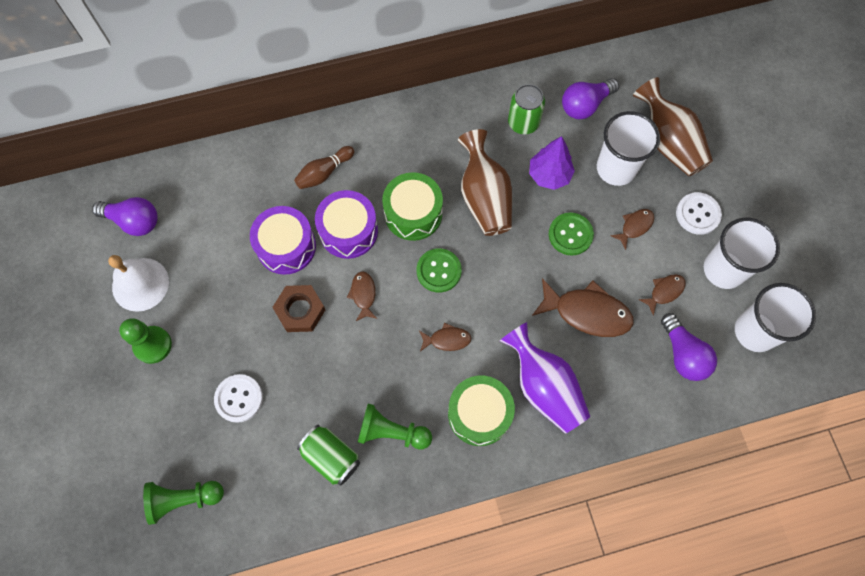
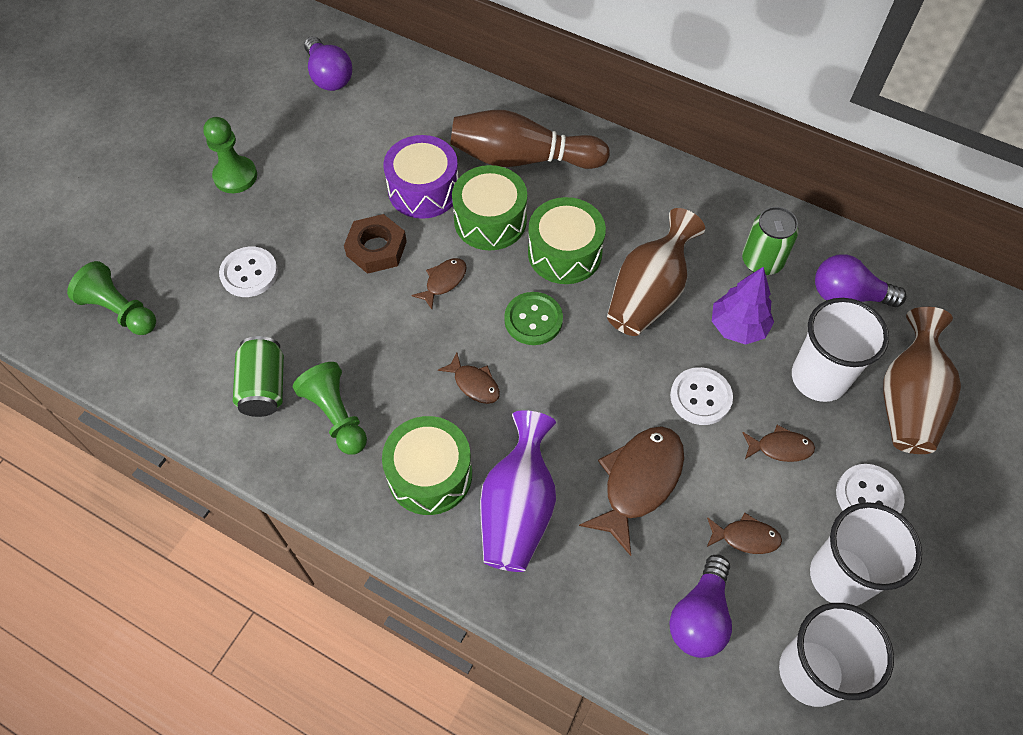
camera: 45 degrees right, 10 degrees down
white bell [108,255,169,312] -> none
brown bowling pin [294,146,354,189] -> brown bowling pin [450,110,610,169], size x1.88
purple drum [315,190,378,259] -> green drum [452,165,527,250]
brown fish [532,278,634,337] -> brown fish turned 120 degrees counterclockwise [579,426,684,556]
green button [549,212,594,256] -> white button [670,367,733,425]

